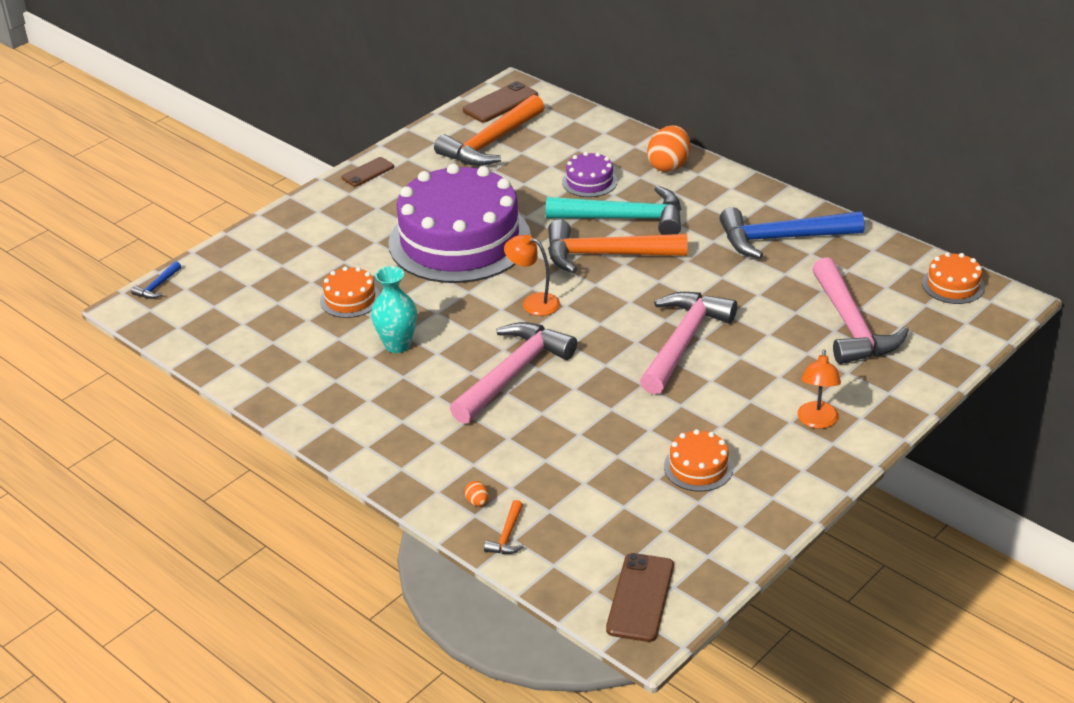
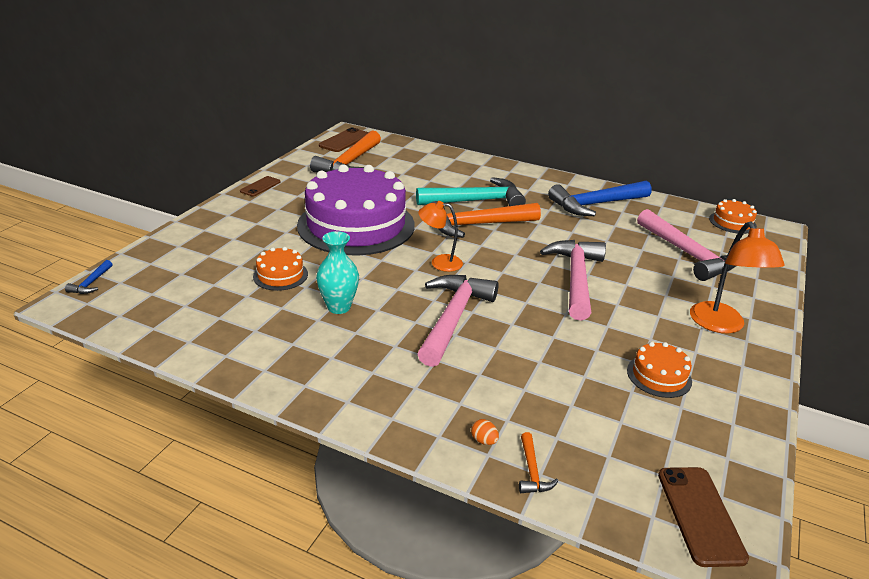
camera: 20 degrees left, 5 degrees down
purple cake [562,152,618,197] -> none
orange egg [647,125,690,172] -> none
orange lamp [797,349,841,429] -> orange lamp [690,221,784,334], size x1.53

